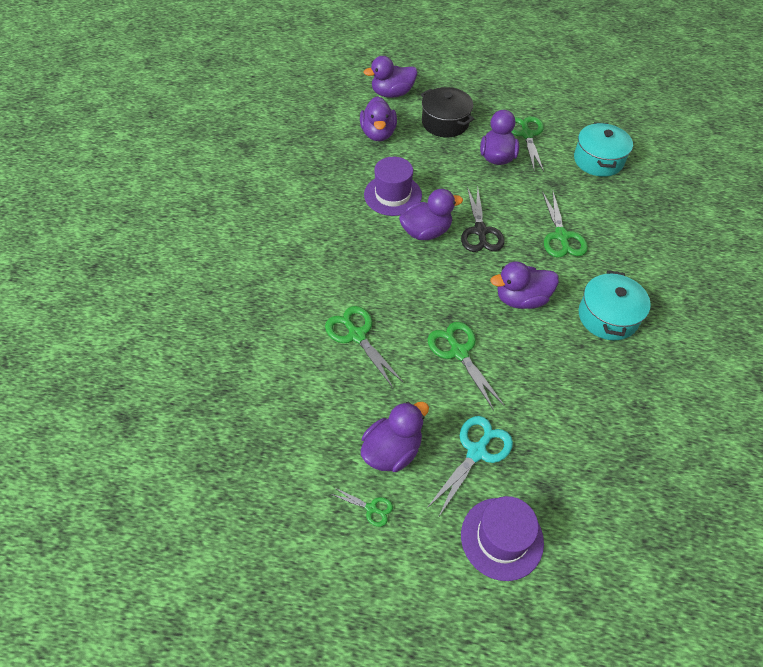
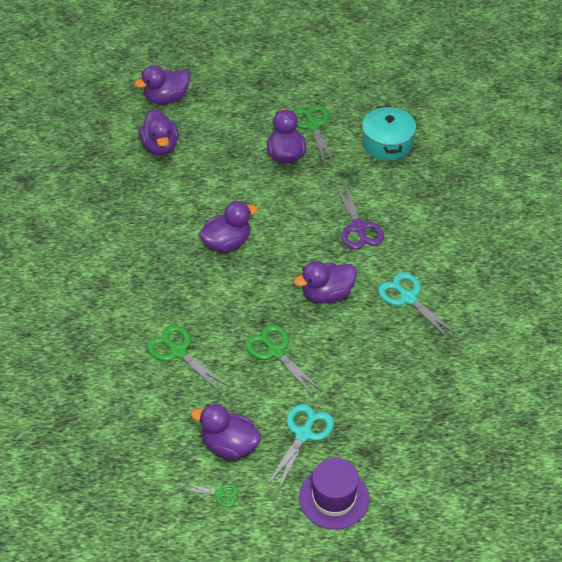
camera: 10 degrees left, 5 degrees down
purple duck [361,402,429,472] -> purple duck turned 105 degrees counterclockwise [191,404,261,460]
purple hat [364,157,422,216] -> none
black pot [421,87,474,137] -> none
black scissors [461,187,505,252] -> none
green scissors [542,191,588,258] -> purple scissors [335,183,384,249]
turquoise pot [579,270,651,340] -> turquoise scissors [378,272,458,340]

